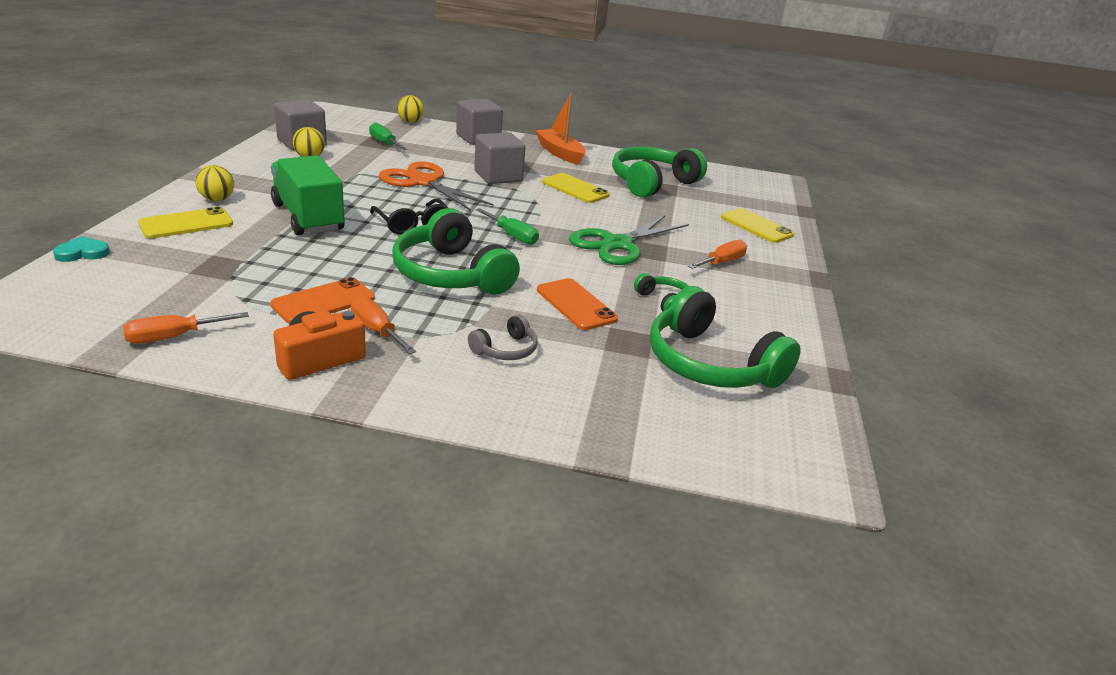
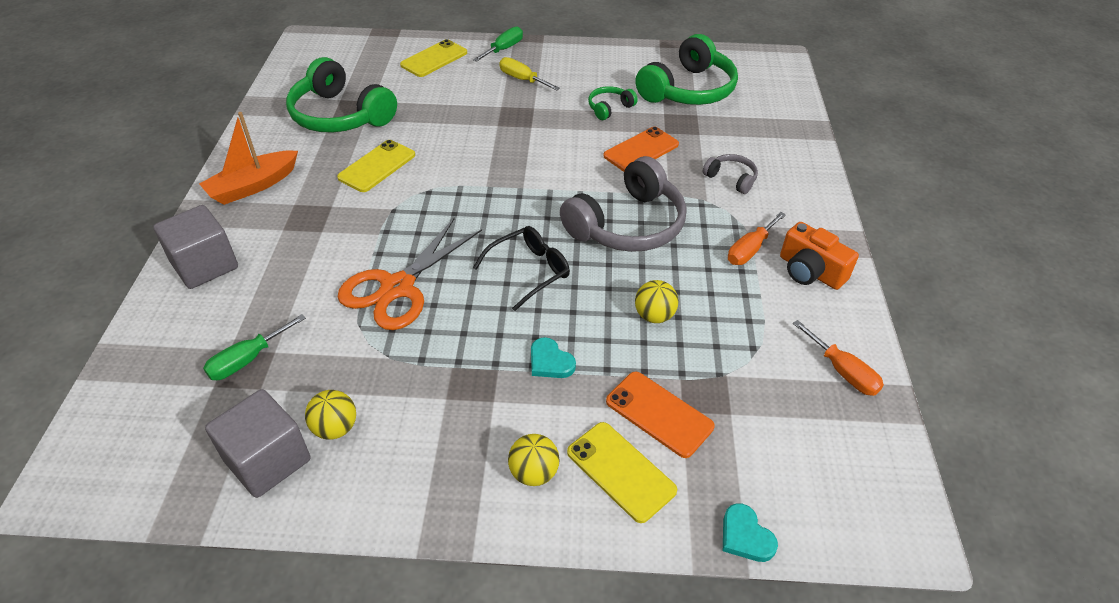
camera: 95 degrees left, 15 degrees up
orange phone [270,277,375,324] -> orange phone moved to [606,372,715,458]
green truck [271,155,345,236] -> turquoise heart [531,337,576,378]
green headphones [392,208,520,295] -> grey headphones [560,156,686,252]
yellow ball [397,95,424,123] -> yellow ball moved to [635,280,678,323]
grey cube [474,132,526,184] -> none
green screwdriver [476,208,539,245] -> green screwdriver moved to [473,26,523,62]
green scissors [569,216,689,265] -> none
orange screwdriver [688,240,747,269] -> yellow screwdriver [499,57,560,90]

